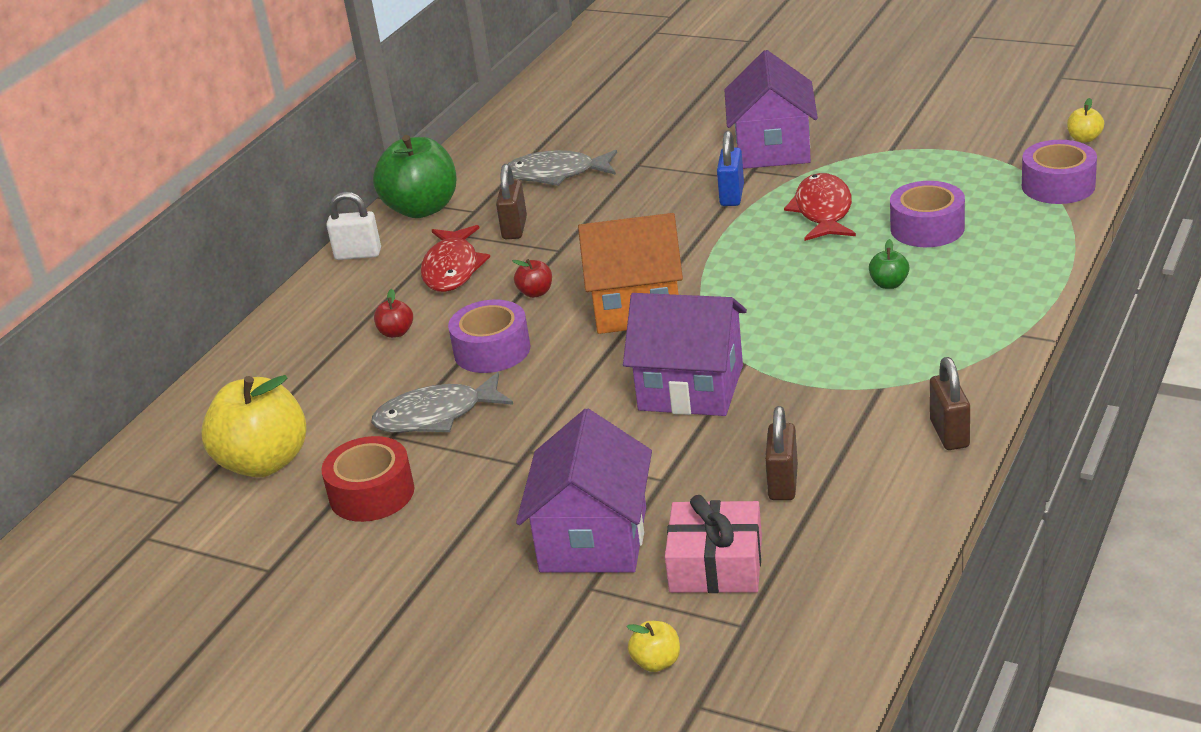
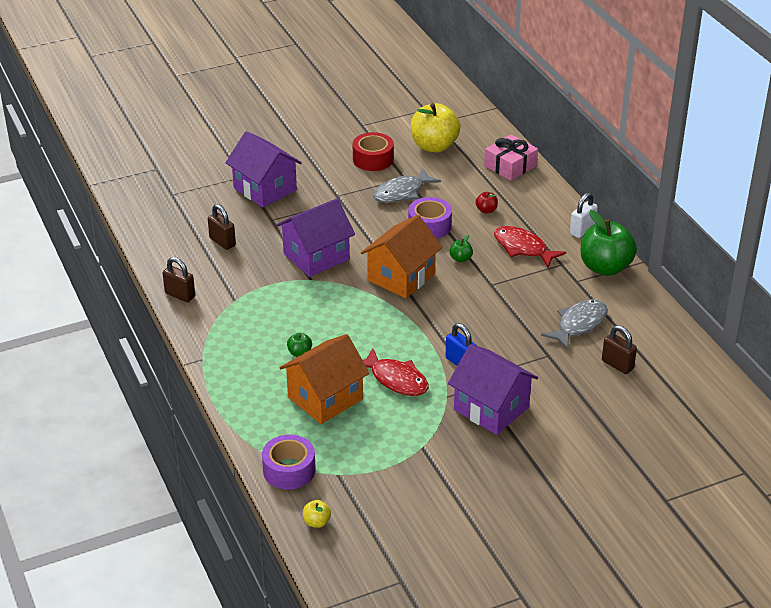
camera: 125 degrees right, 5 degrees up
grey fish [371,372,513,433] -> grey fish turned 150 degrees counterclockwise [373,168,441,203]
brown padlock [496,164,527,239] -> brown padlock moved to [602,325,637,374]
red apple [512,259,552,298] -> green apple [450,235,473,262]
yellow apple [627,621,680,672] -> none
pink gift [665,495,762,593] -> pink gift moved to [484,134,538,181]
purple tape [890,181,965,247] -> orange house [279,334,370,424]

